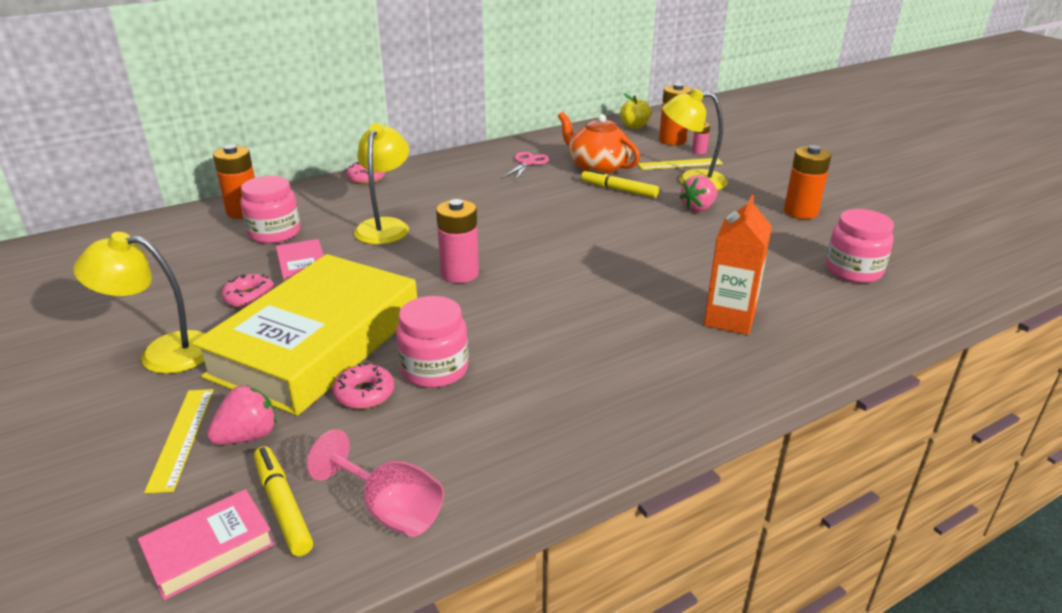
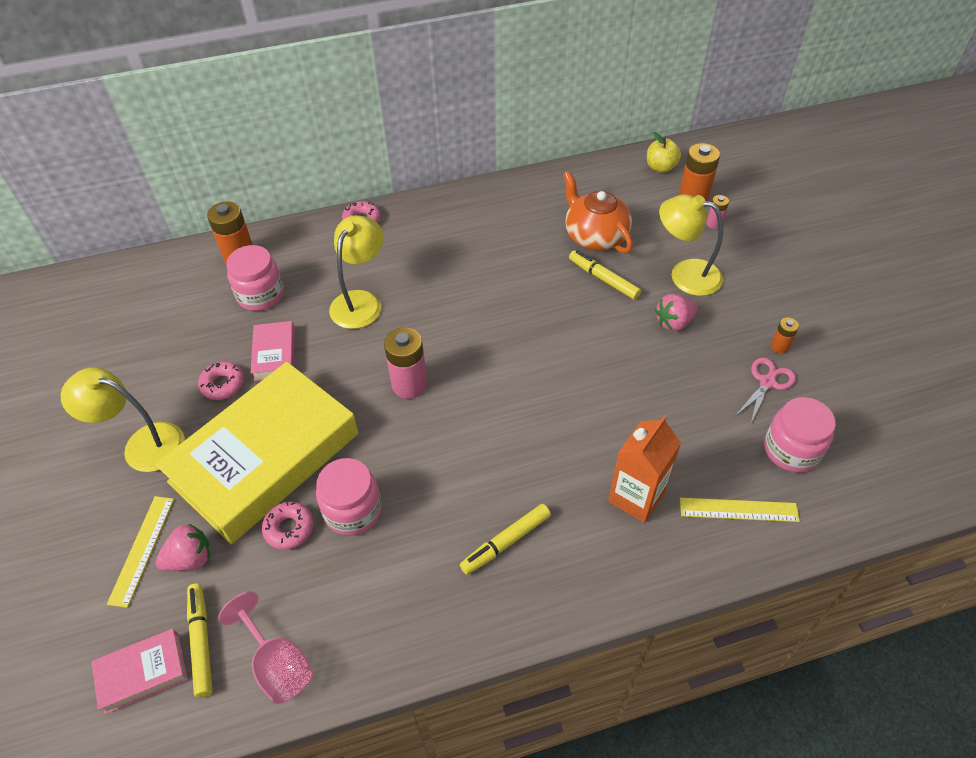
camera: 15 degrees right, 20 degrees up
pink scissors [502,152,549,181] -> pink scissors moved to [735,357,796,425]
yellow ruler [638,158,723,170] -> yellow ruler moved to [680,498,800,522]
orange battery [784,145,831,219] -> orange battery [771,318,799,354], size x0.52
none -> yellow marker [460,504,551,575]

